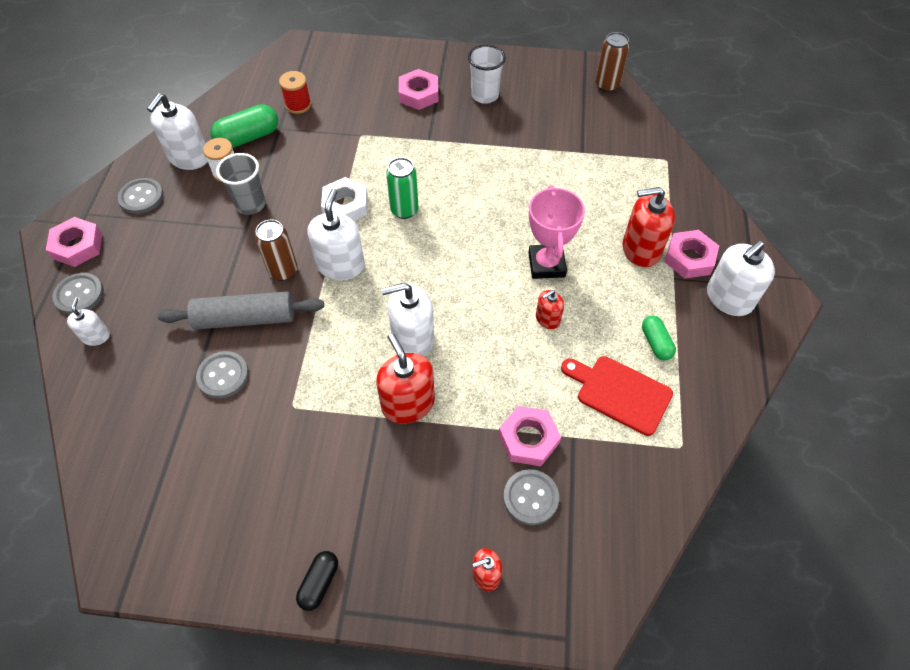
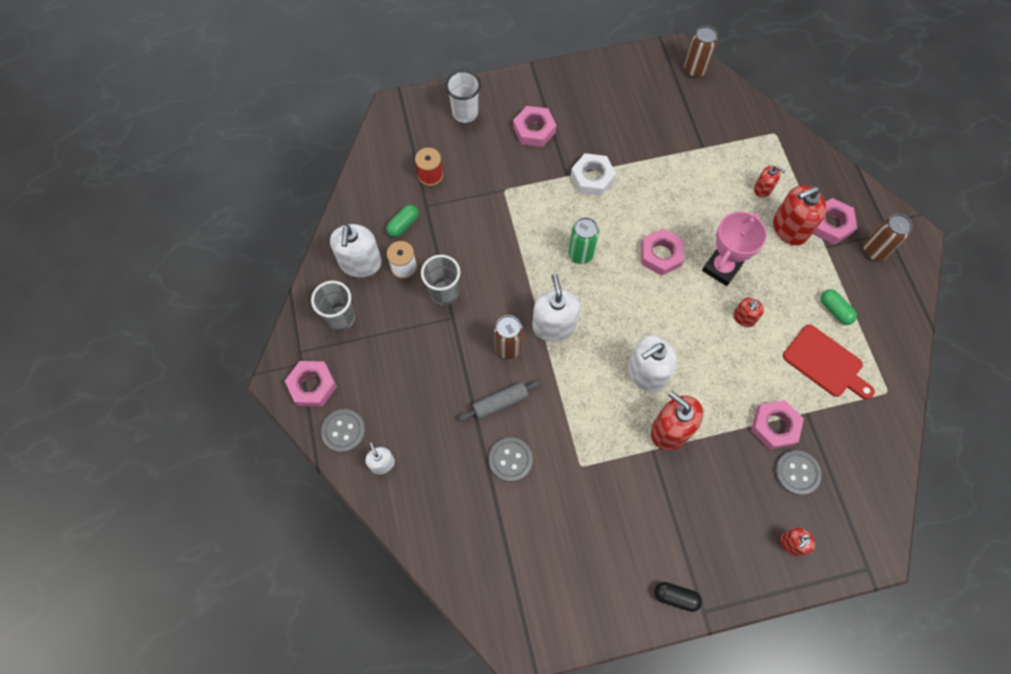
camera: 20 degrees left, 10 degrees up
grey button [118,178,164,214] -> grey cup [311,281,355,331]
grey rolling pin [158,291,324,330] -> grey rolling pin [458,380,542,421], size x0.63
green capsule [211,104,278,148] -> green capsule [386,205,419,237], size x0.60
black capsule [296,551,338,611] -> black capsule turned 75 degrees counterclockwise [654,582,702,612]
white nut [321,177,368,221] -> white nut moved to [571,153,616,196]
white cup [468,44,506,104] -> white cup moved to [445,70,481,123]
pink trophy [528,185,585,279] -> pink trophy turned 60 degrees clockwise [702,211,767,286]
red cutting board [561,356,673,436] -> red cutting board turned 150 degrees counterclockwise [783,324,875,399]
white soap dispenser [707,241,775,316] -> brown can [864,214,912,261]
none -> pink nut [641,229,684,276]
none -> red soap dispenser [754,166,786,198]

